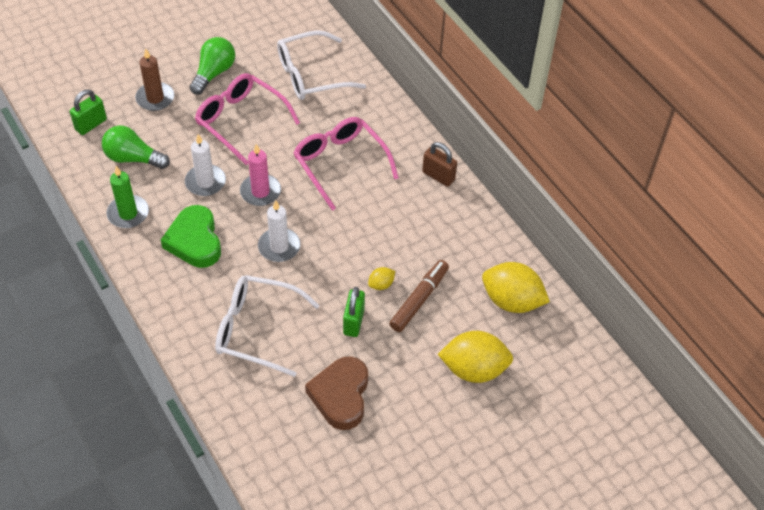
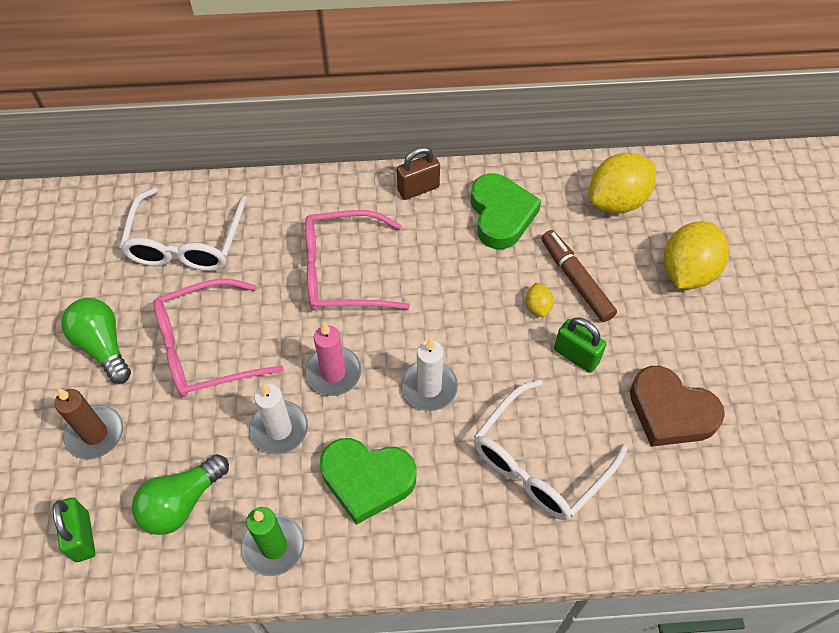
camera: 60 degrees left, 5 degrees up
none -> green heart [471,173,541,249]

